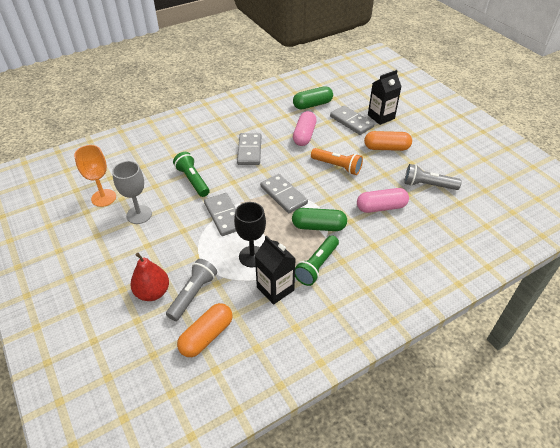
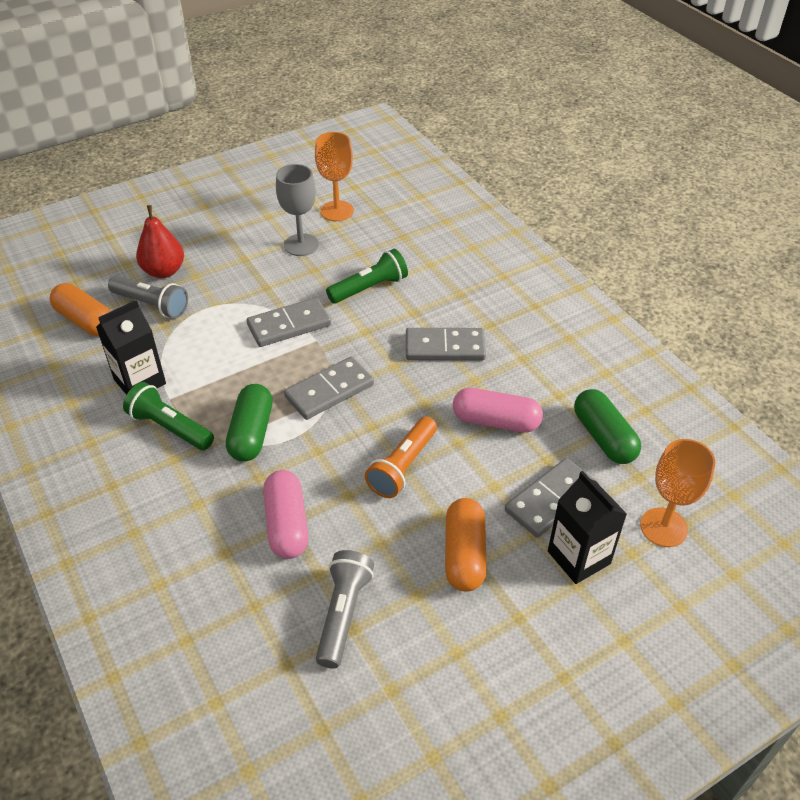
camera: 90 degrees right, 0 degrees up
black goblet [234,202,266,267] -> none
none -> orange goblet [640,439,715,547]

